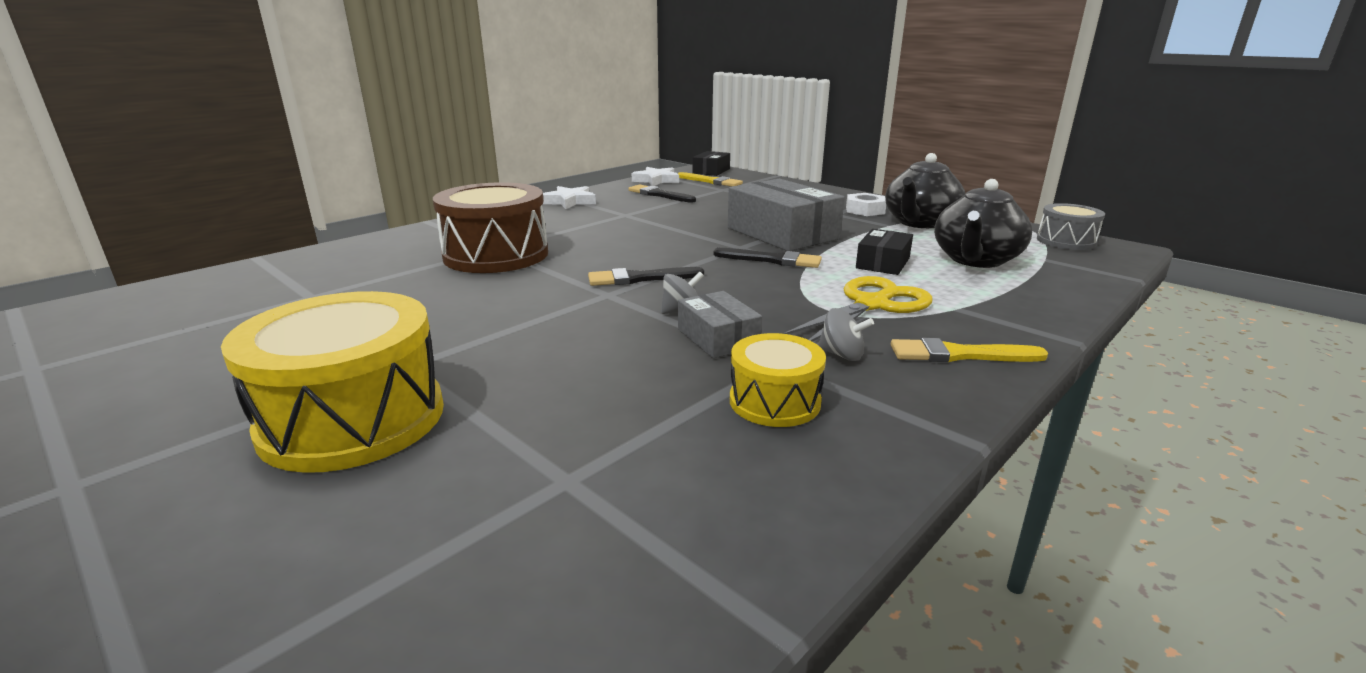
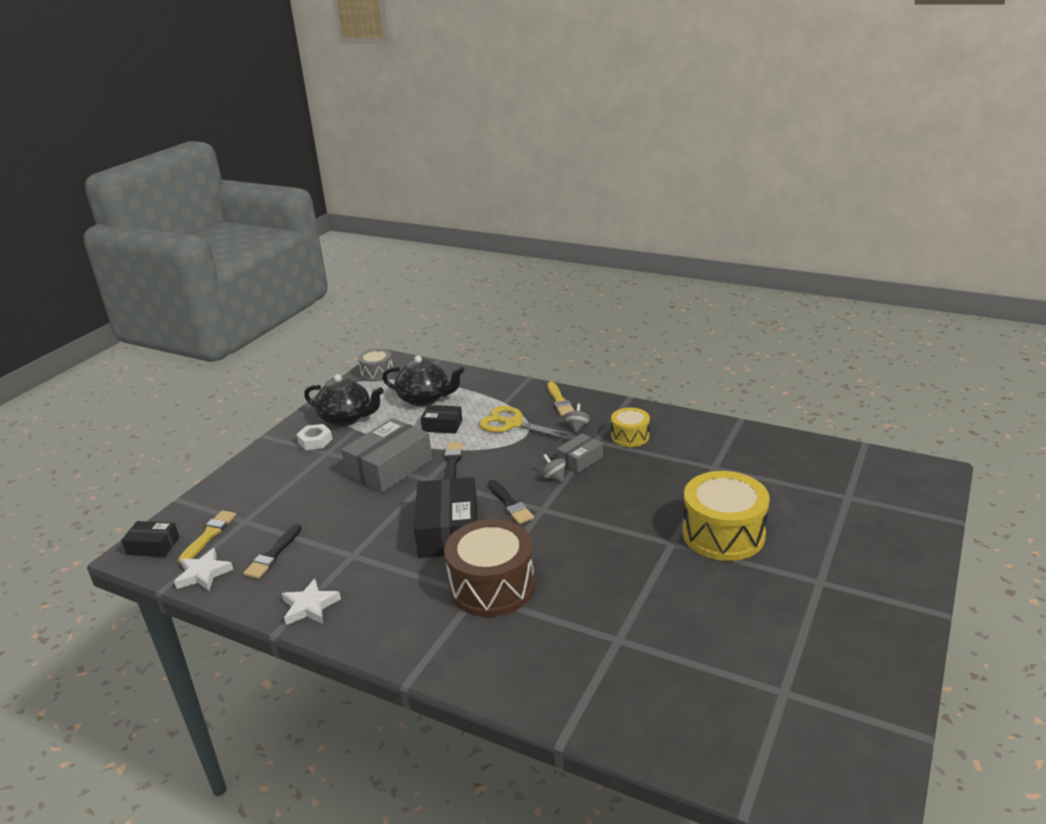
camera: 105 degrees left, 5 degrees up
none -> black box [414,477,478,558]

